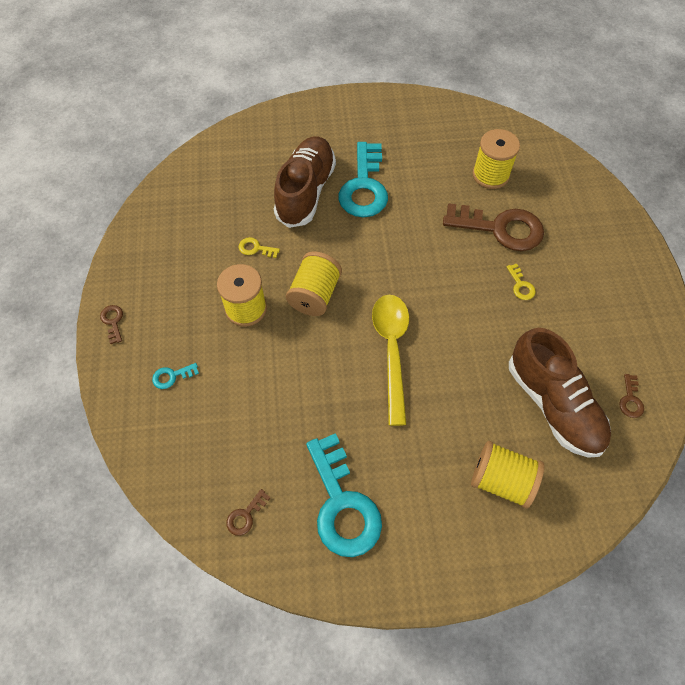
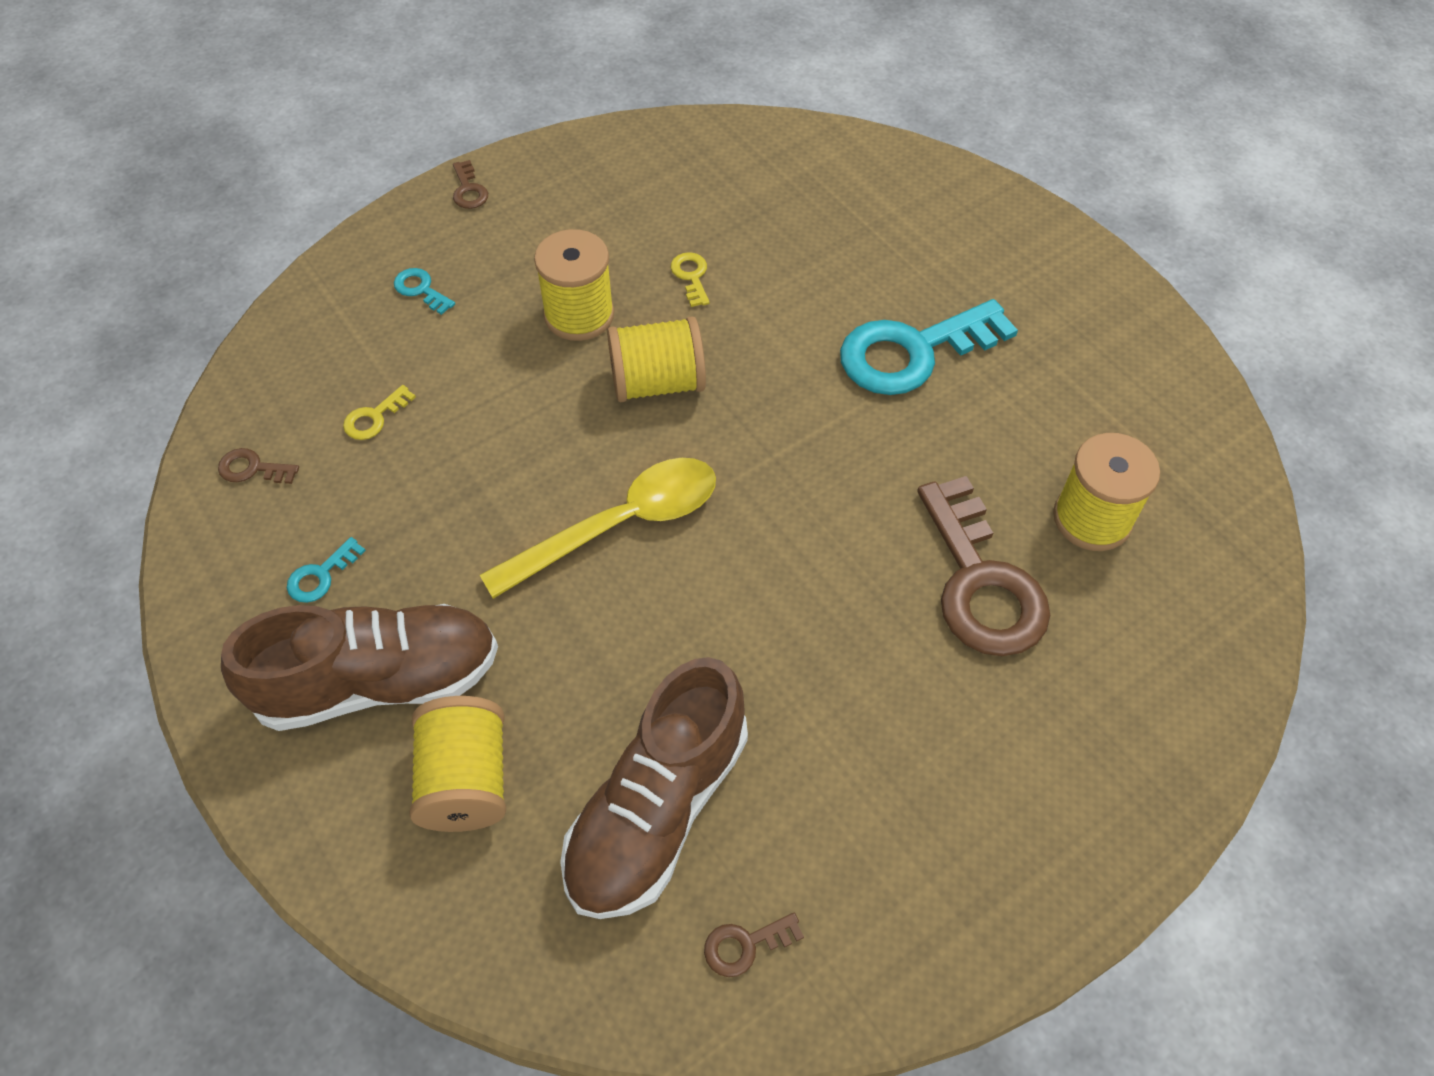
camera: 60 degrees right, 5 degrees down
brown key [100,305,123,344] -> brown key turned 120 degrees clockwise [453,160,488,209]
brown shoe [274,136,336,228] -> brown shoe moved to [221,604,498,731]
turquoise key [306,433,382,557] -> turquoise key [287,537,366,603], size x0.41
yellow key [507,263,536,300] -> yellow key moved to [343,385,416,440]

